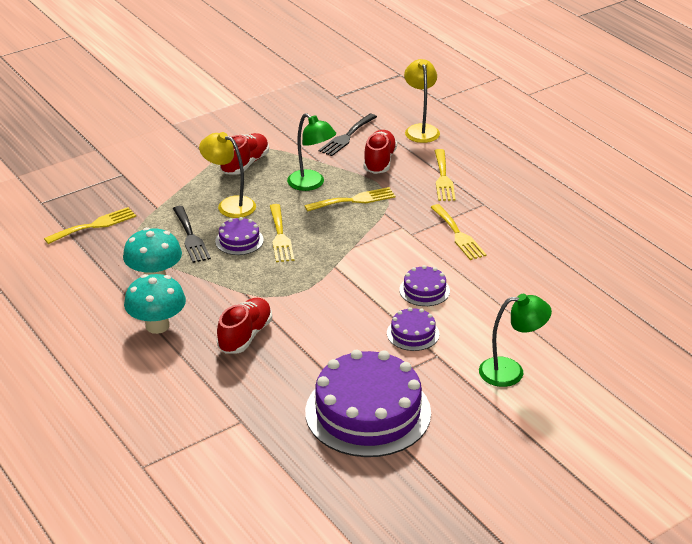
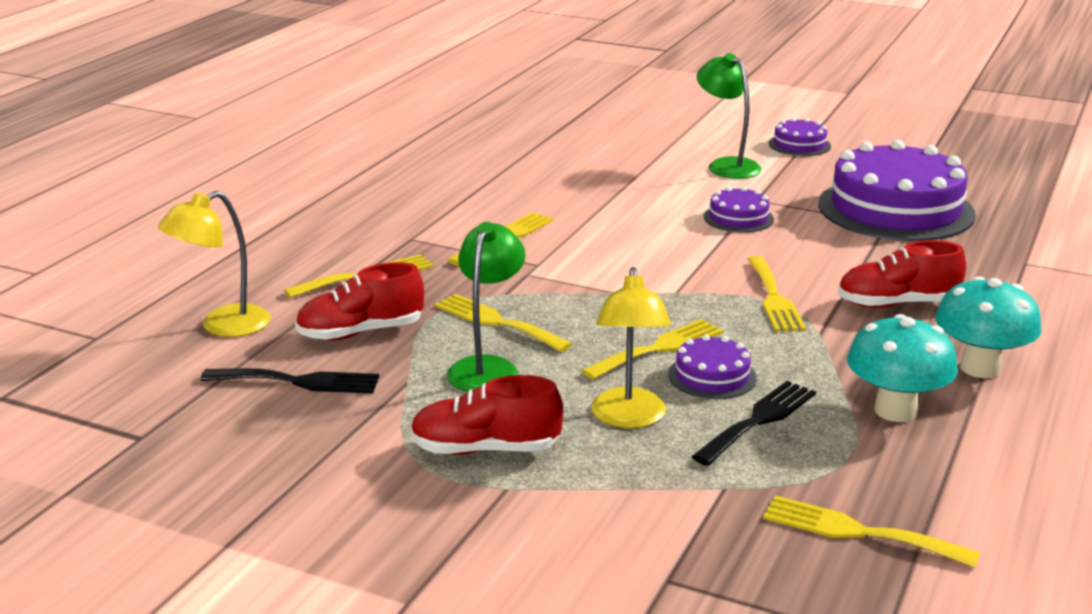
camera: 120 degrees left, 10 degrees down
purple cake [399,265,450,306] -> purple cake moved to [769,117,831,156]
none -> yellow fork [747,256,806,332]

